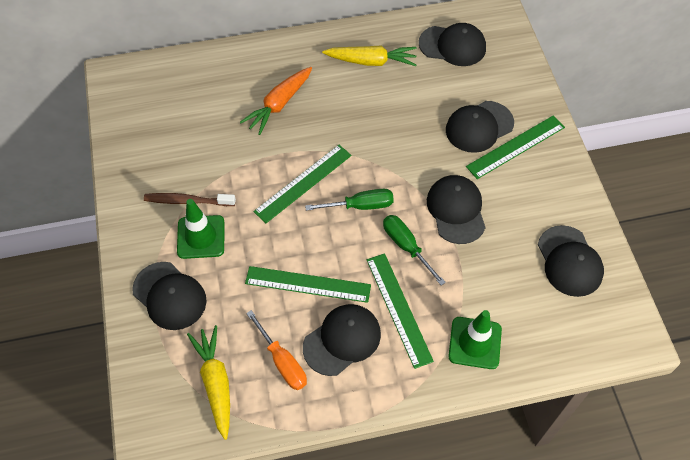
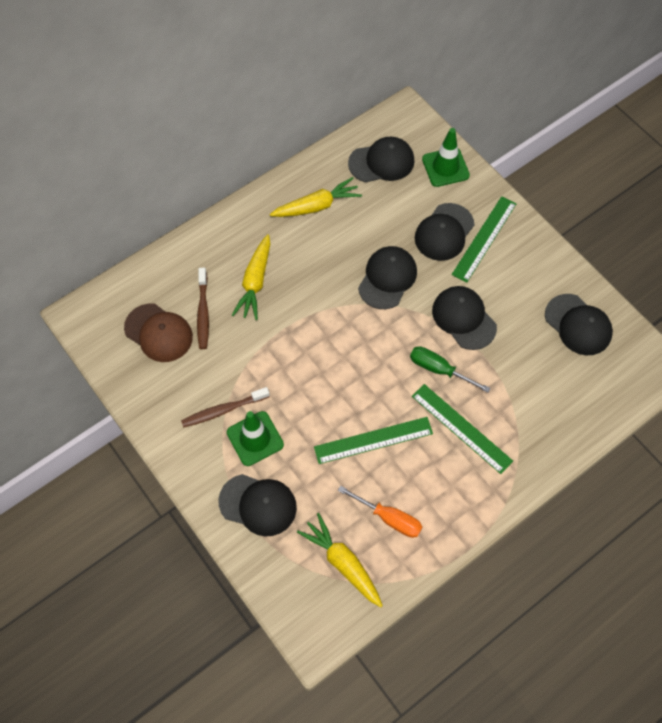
camera: 25 degrees left, 5 degrees up
orange carrot [240,67,312,135] -> yellow carrot [232,234,270,320]
green ruler [253,145,352,223] -> none
black cap [303,304,381,376] -> black cap moved to [358,246,417,309]
green screwdriver [305,189,394,211] -> none
green traffic cone [449,310,502,369] -> green traffic cone moved to [422,128,470,187]
none -> brown cap [124,304,193,362]
none -> brown toothbrush [197,268,209,349]

